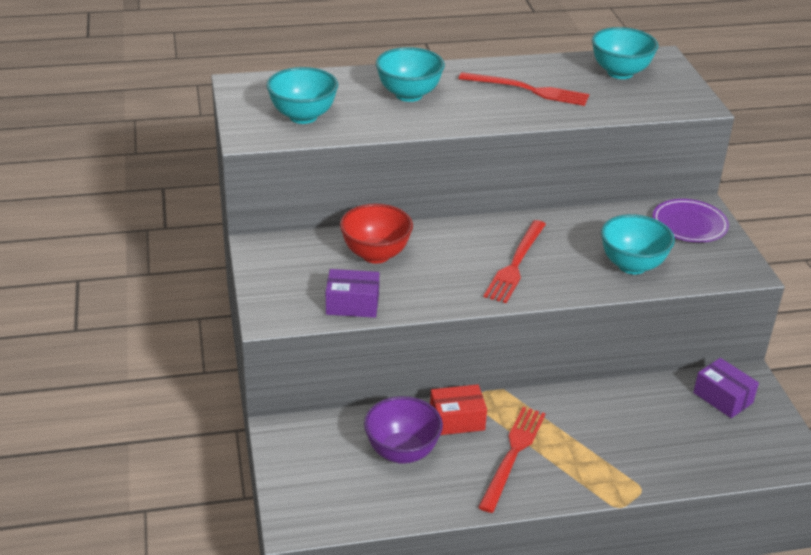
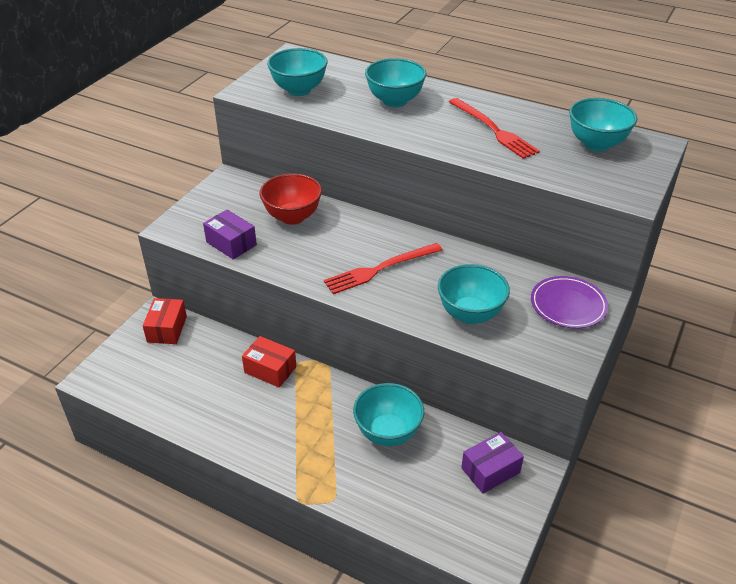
camera: 40 degrees right, 5 degrees up
purple bowl [364,396,443,464] -> none
red fork [478,407,546,513] -> none
purple box [693,358,759,418] -> purple box turned 60 degrees clockwise [461,432,524,494]
none -> red box [143,298,187,344]
none -> turquoise bowl [353,383,424,446]

